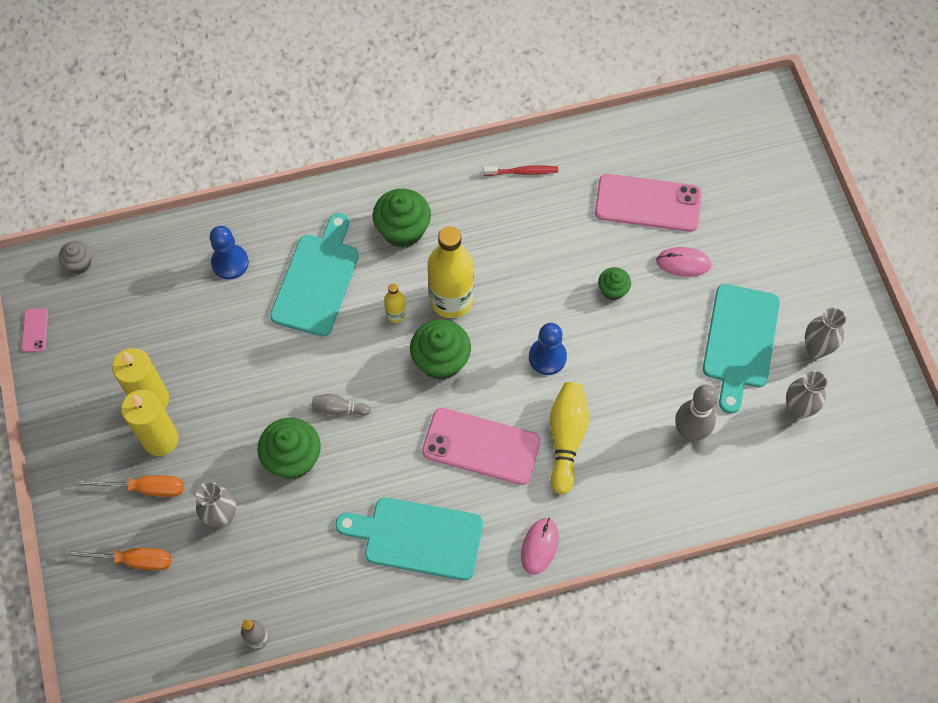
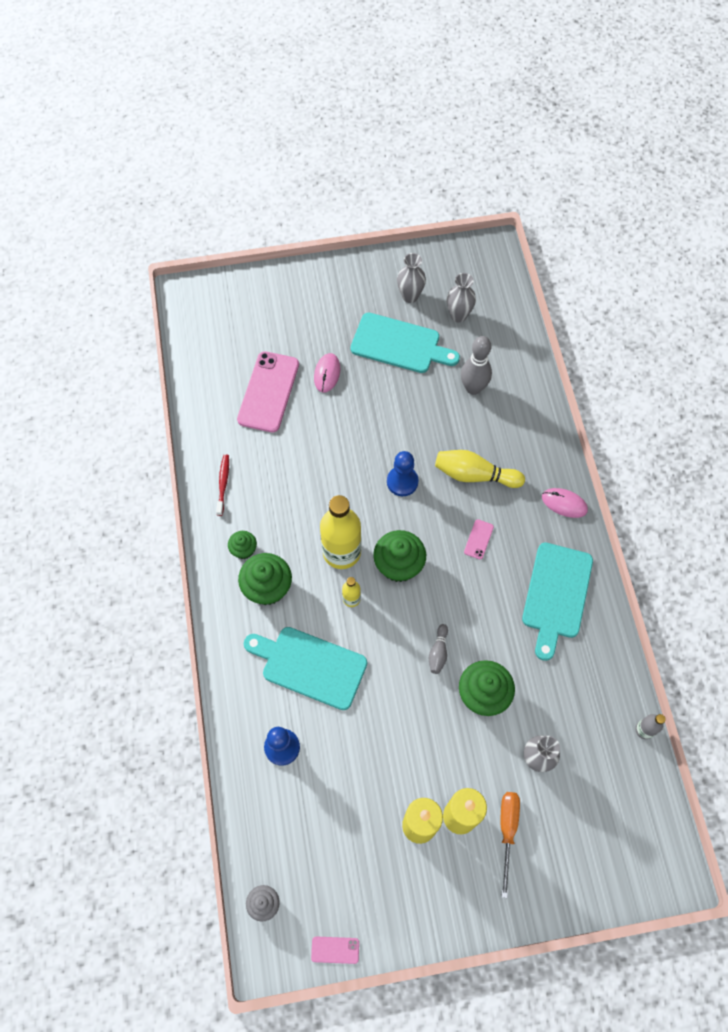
camera: 85 degrees left, 0 degrees up
orange screwdriver [61,548,171,571] -> none
pink phone [422,408,541,485] -> pink phone [464,519,494,559], size x0.43
green cupcake [598,267,631,300] -> green cupcake moved to [228,531,257,559]

